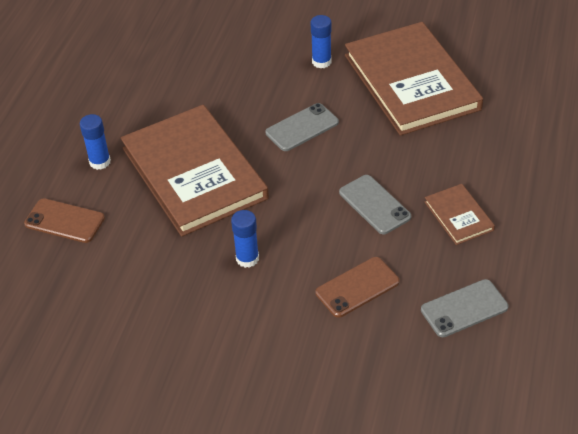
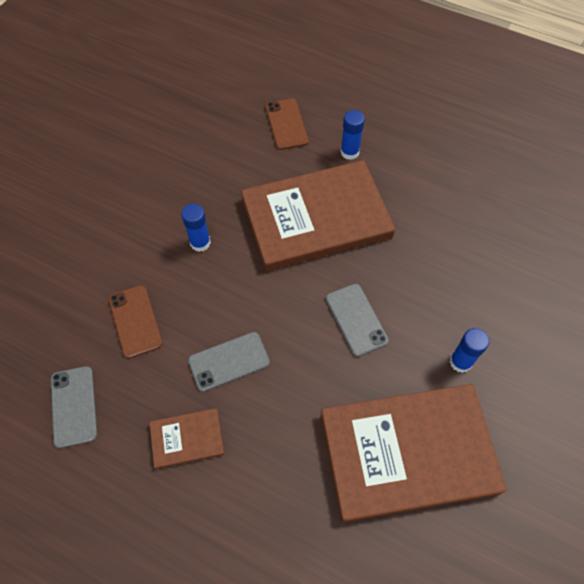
camera: 100 degrees right, 15 degrees up
brown phone [24,198,105,243] -> brown phone turned 45 degrees counterclockwise [265,99,309,150]

